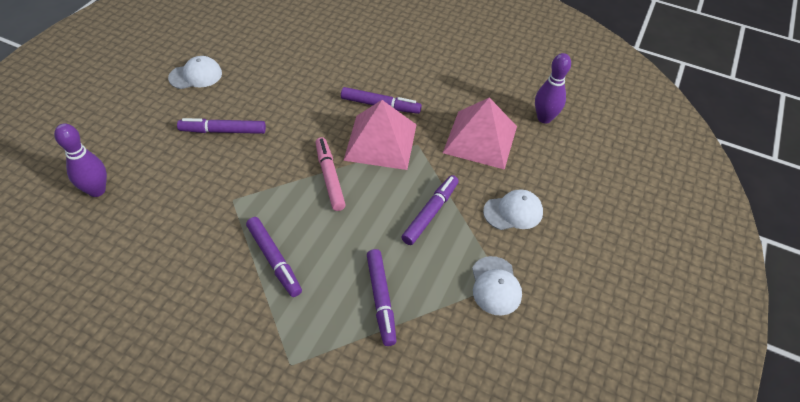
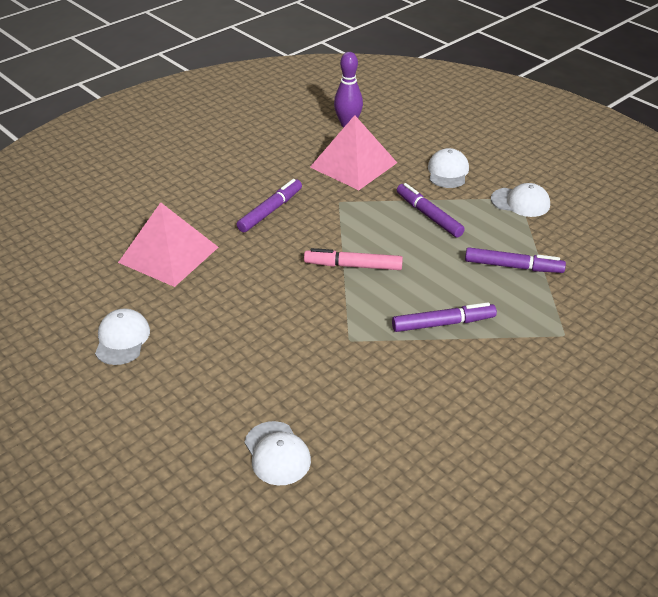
camera: 65 degrees left, 10 degrees down
purple bowling pin [54,123,107,197] -> white cap [244,421,311,485]
purple marker [177,118,266,134] -> none
pink pyramid [343,100,417,170] -> pink pyramid moved to [118,202,219,287]

